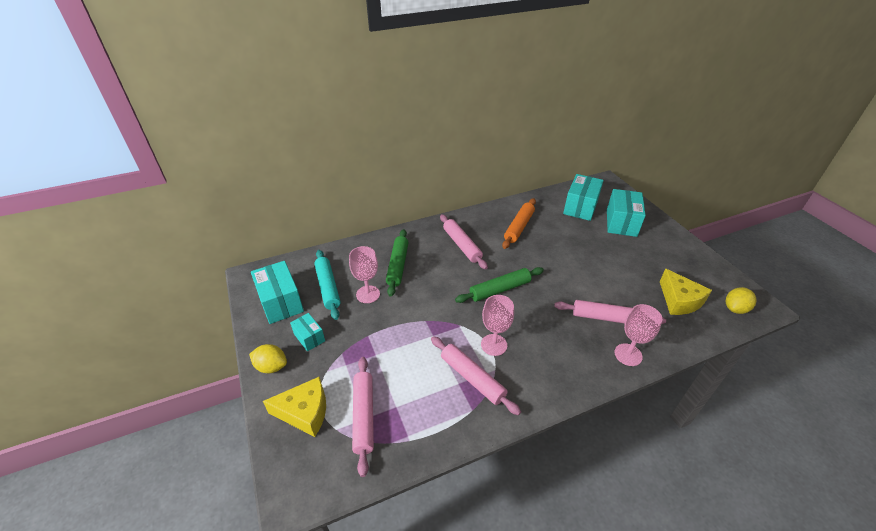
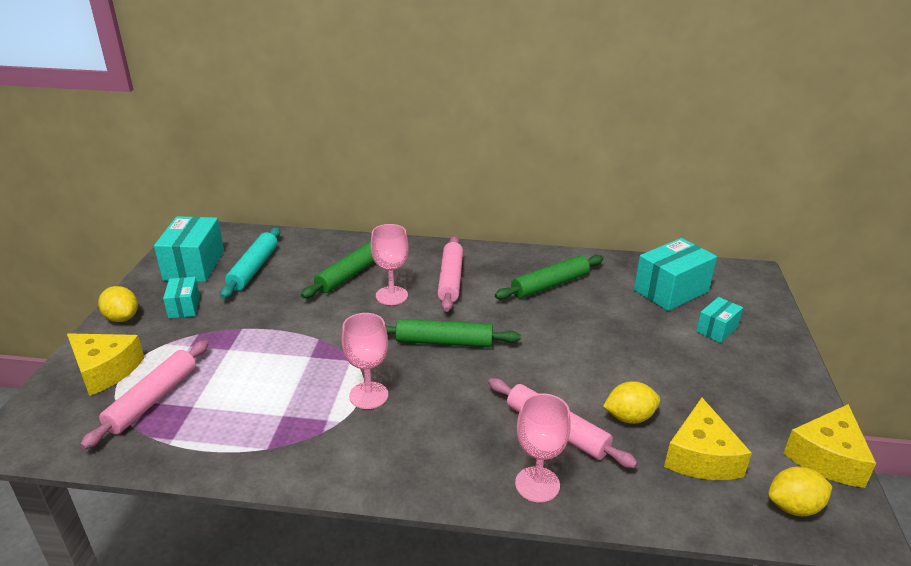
camera: 30 degrees right, 10 degrees down
pink goblet [349,246,380,303] -> pink goblet moved to [371,224,409,305]
pink rolling pin [431,336,521,415] -> none
orange rolling pin [502,198,536,249] -> green rolling pin [495,255,603,300]
turquoise box [607,189,646,237] -> turquoise box [696,297,743,343], size x0.56
none -> yellow lemon [603,381,660,424]
none -> yellow cheese [783,404,876,488]

